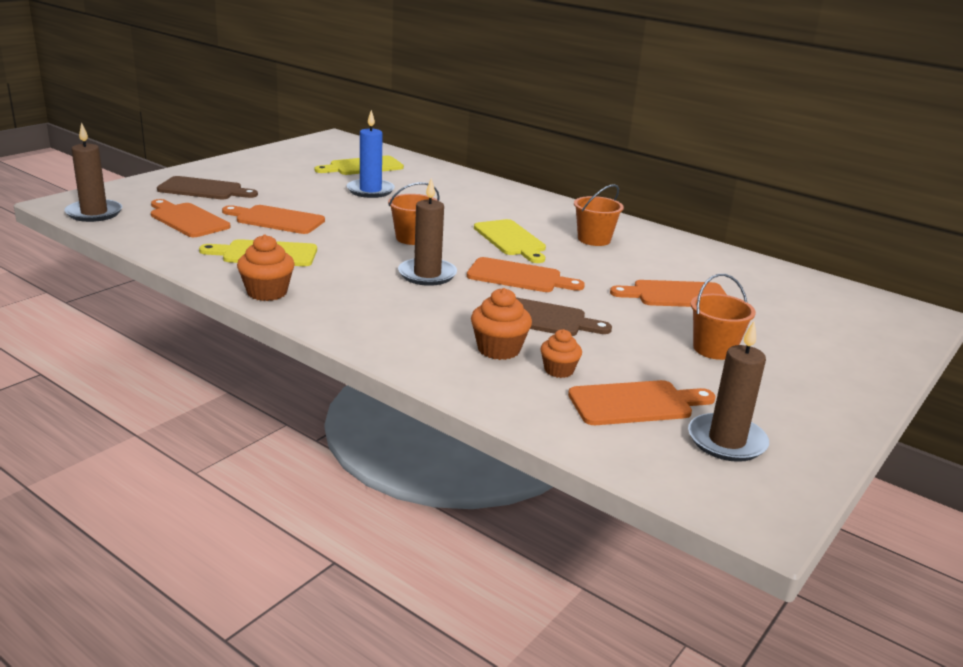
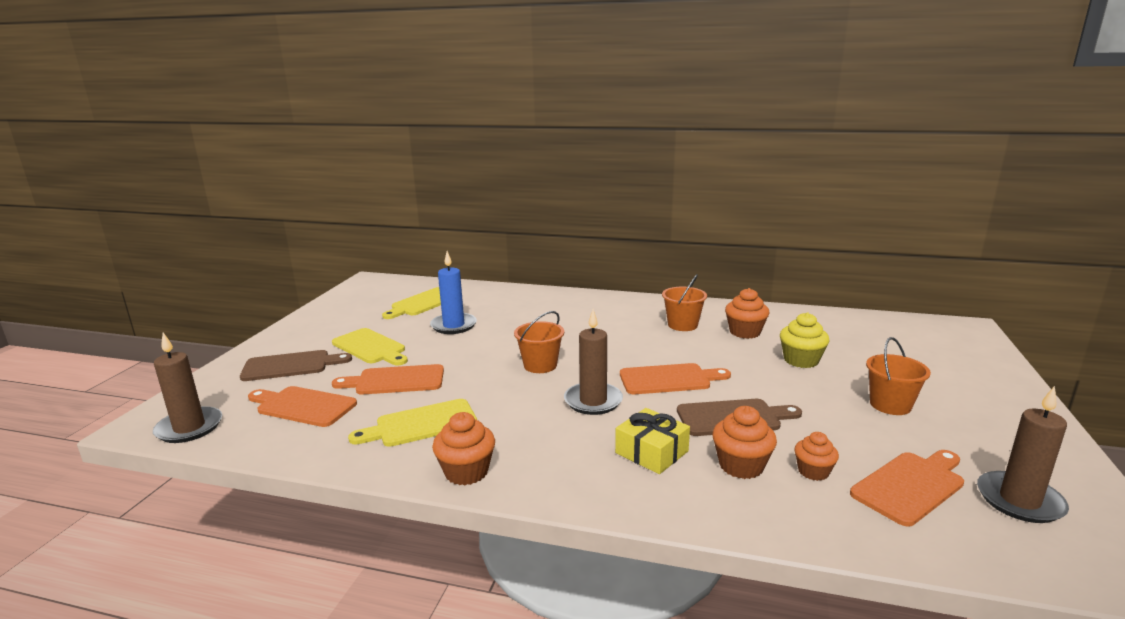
camera: 20 degrees left, 5 degrees down
yellow cutting board [474,219,546,263] -> yellow cutting board moved to [332,328,408,365]
orange cutting board [610,280,727,307] -> yellow cupcake [780,312,829,368]
none -> yellow gift [615,408,690,474]
none -> orange cupcake [725,288,769,339]

